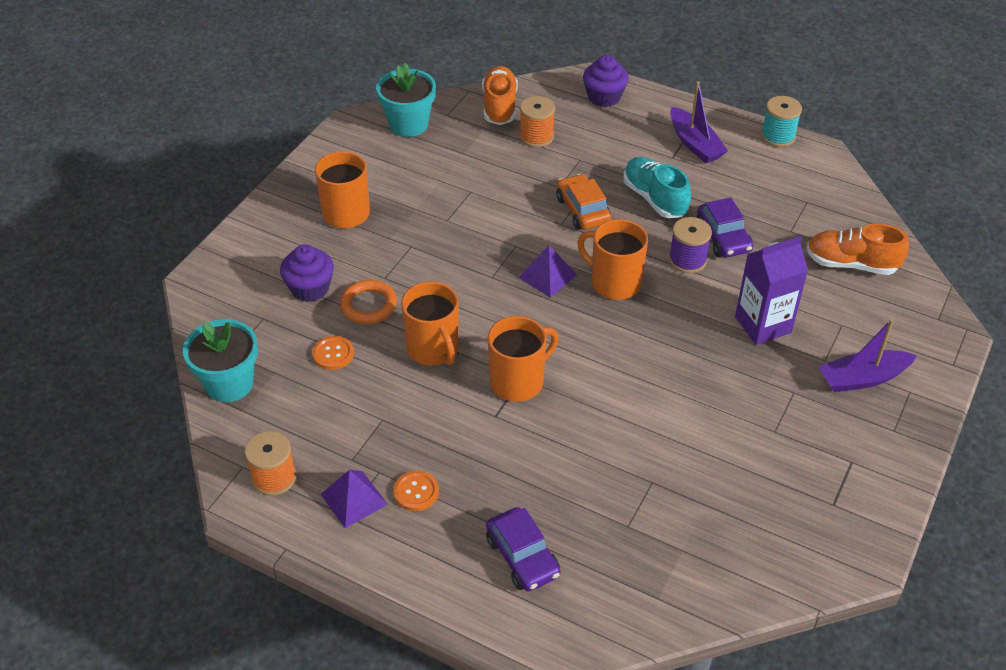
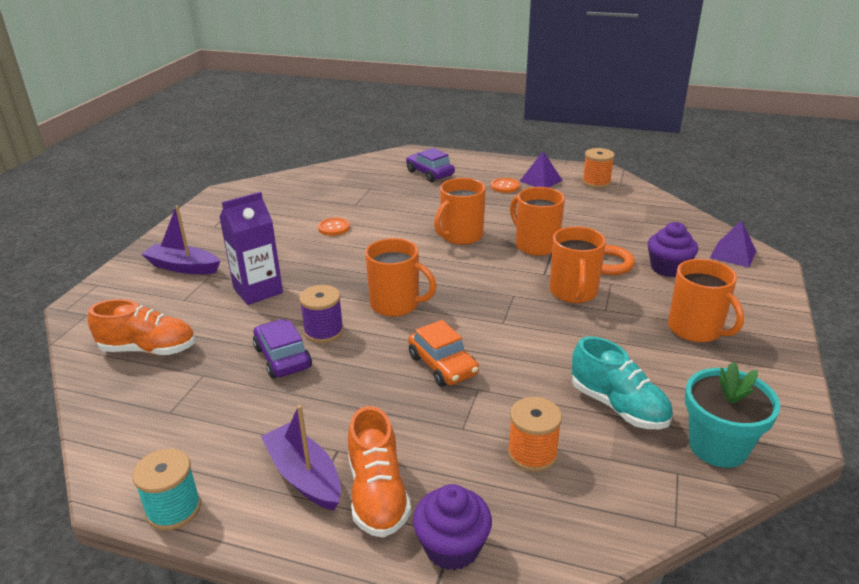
camera: 170 degrees right, 15 degrees down
turquoise flower pot [183,319,258,402] -> none
orange button [312,336,354,370] -> orange button moved to [318,218,350,236]
orange shoe [482,66,518,125] -> orange shoe moved to [348,406,411,538]
purple pyramid [518,245,577,298] -> purple pyramid moved to [710,220,756,268]
turquoise shoe [623,157,691,218] -> turquoise shoe moved to [572,336,673,429]
purple boat [819,319,917,392] -> purple boat turned 135 degrees counterclockwise [142,205,220,274]
none -> orange mug [550,226,606,303]

